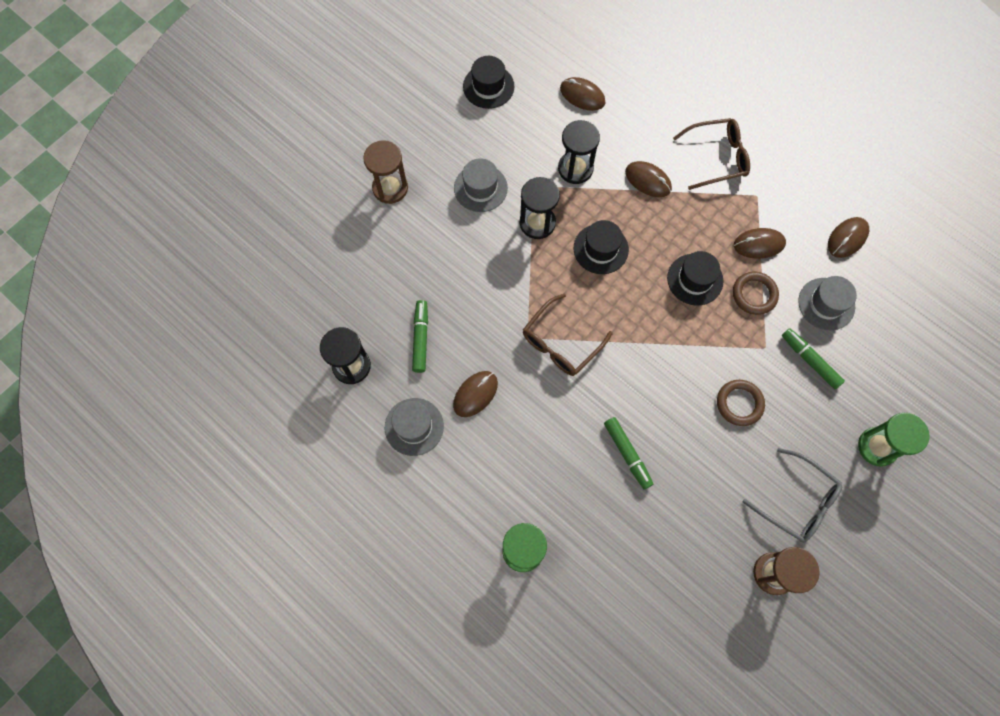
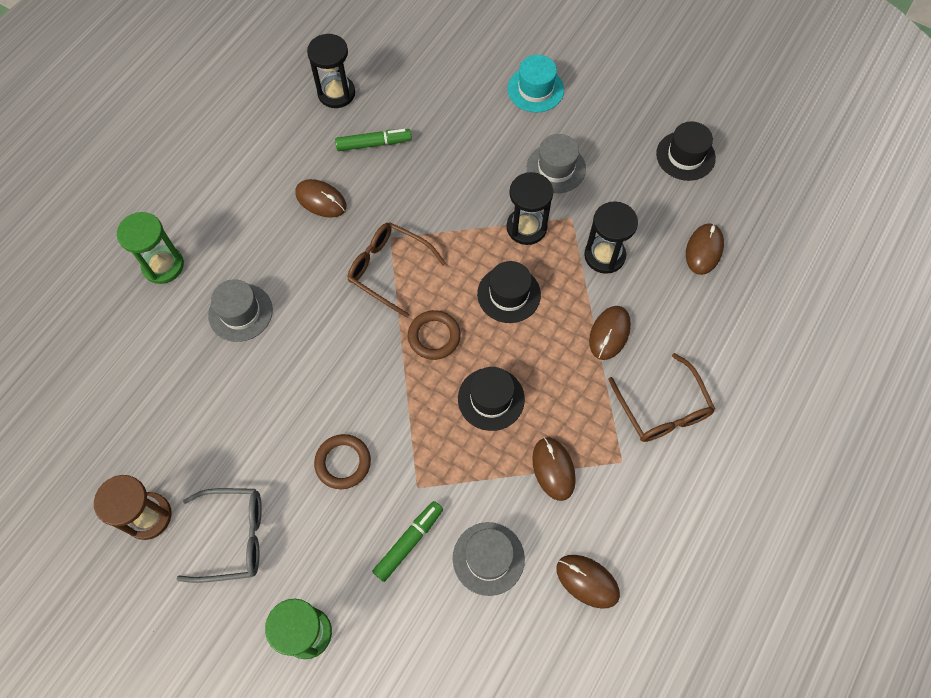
camera: 80 degrees right, 5 degrees down
brown hourglass [363,140,408,204] -> turquoise hat [507,55,564,112]
grey hat [385,398,444,456] -> grey hat moved to [208,279,273,342]
green marker [604,417,653,490] -> none
brown ring [733,272,779,315] -> brown ring moved to [408,310,461,360]
grey glasses [743,448,842,543] -> grey glasses turned 120 degrees counterclockwise [176,488,262,583]

